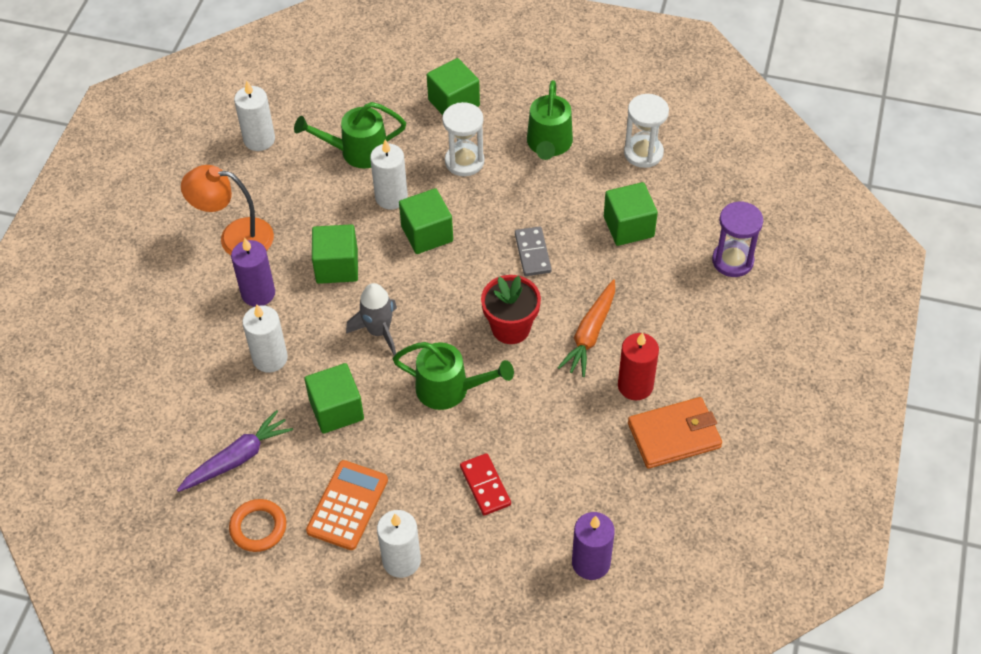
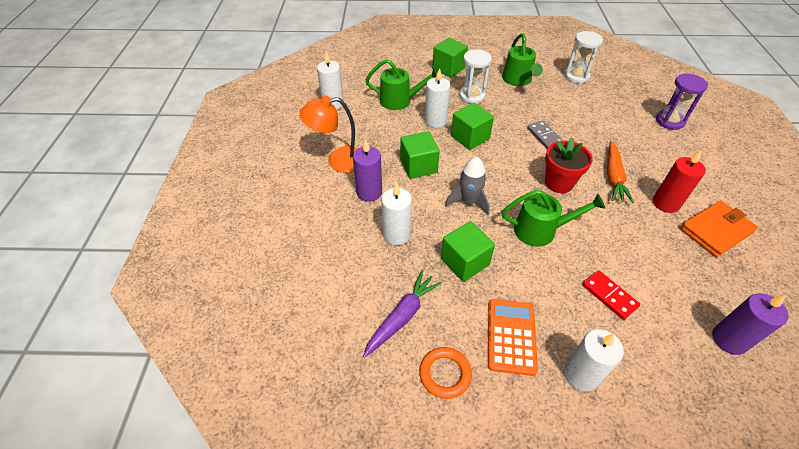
camera: 15 degrees left, 5 degrees down
green watering can [294,102,406,169] -> green watering can turned 150 degrees counterclockwise [365,59,438,110]
green cube [604,182,658,246] -> none

